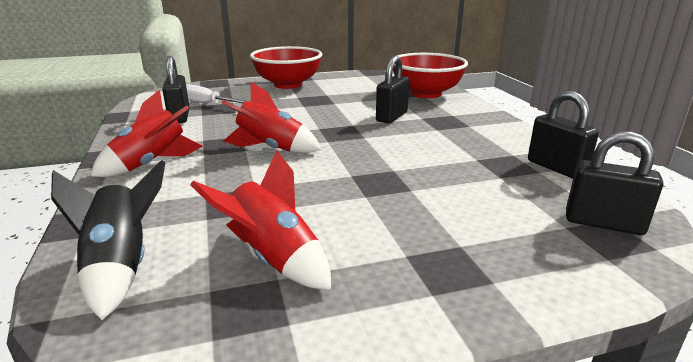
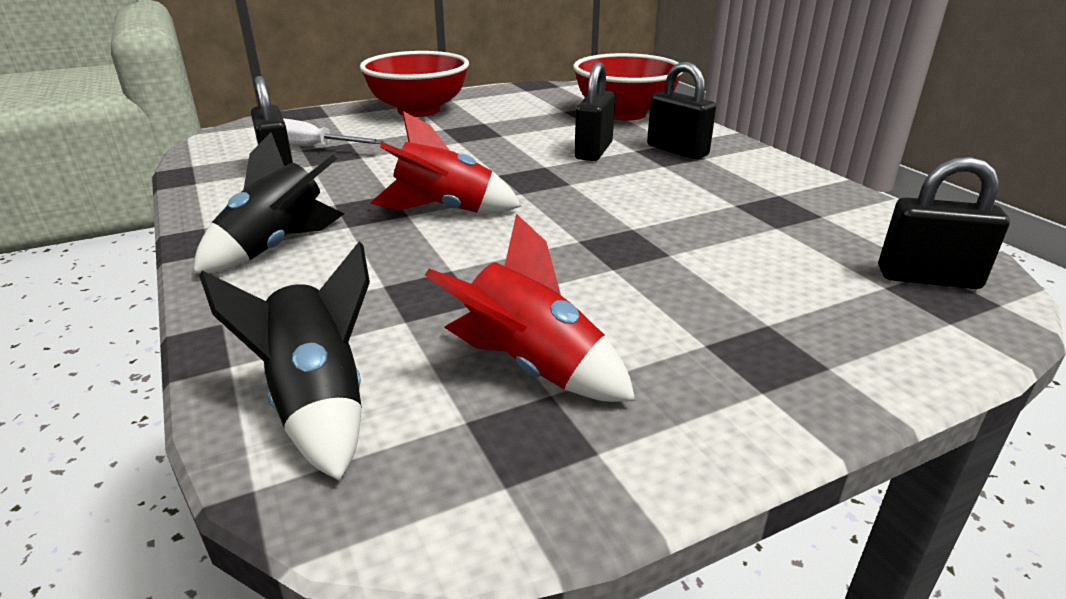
camera: 10 degrees left, 5 degrees up
red rocket [91,90,203,177] -> black rocket [193,132,344,274]
black padlock [528,91,599,179] -> black padlock moved to [647,62,716,159]

